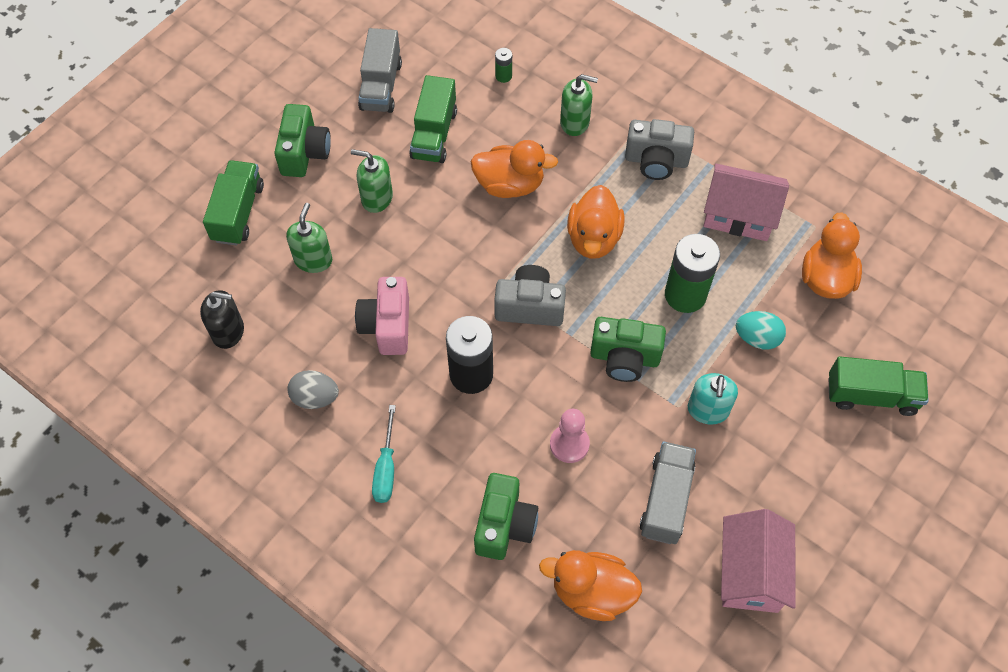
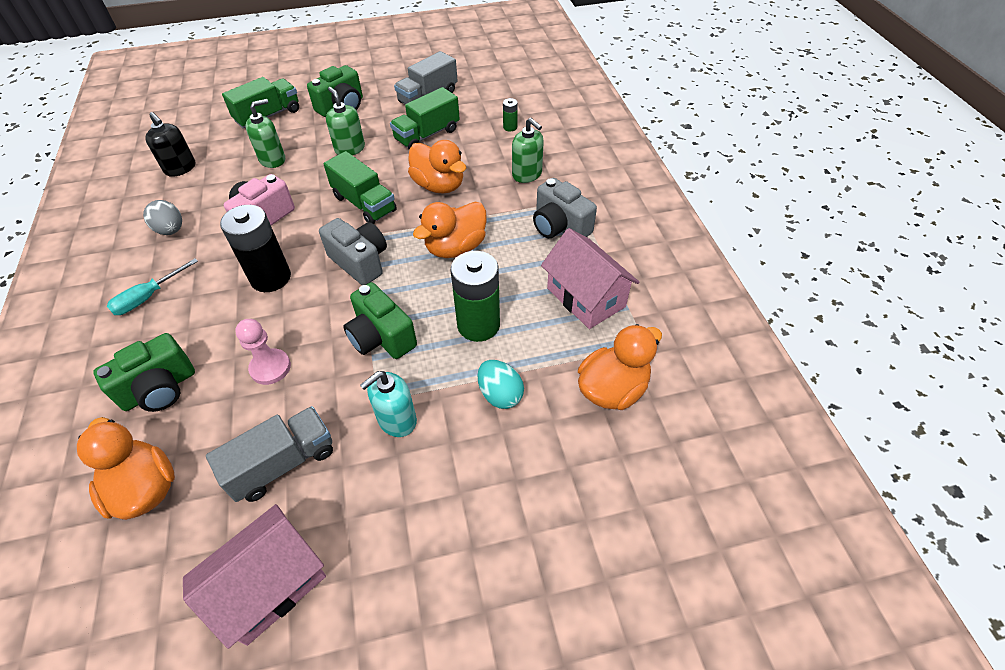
camera: 40 degrees right, 10 degrees down
green truck [829,357,929,416] -> green truck moved to [323,151,397,224]

